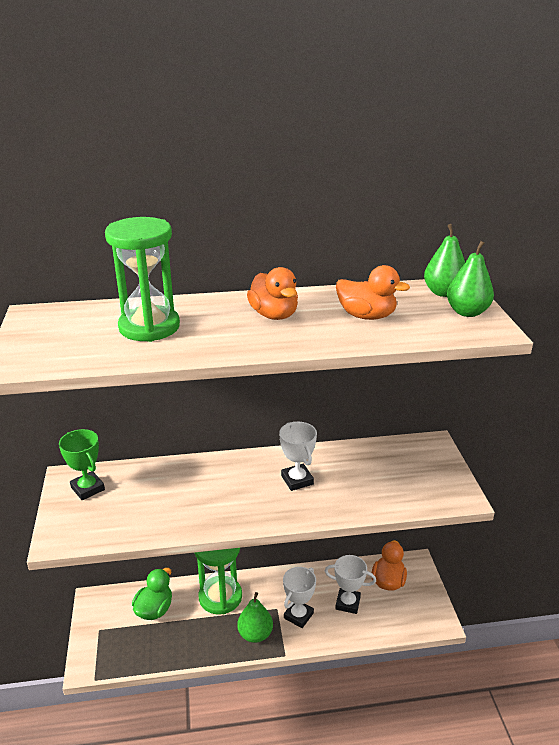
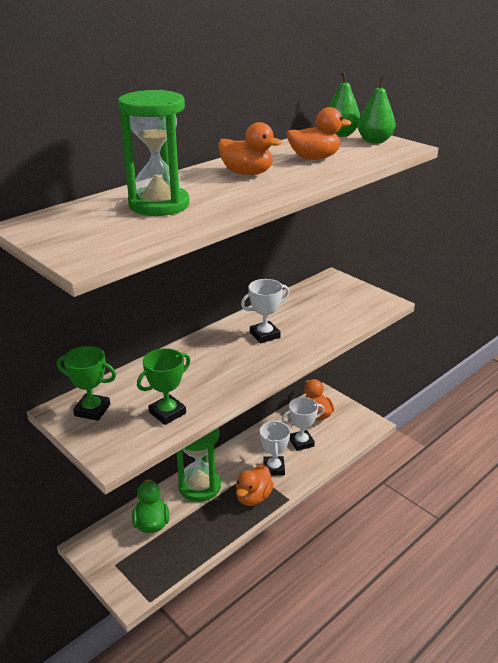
camera: 35 degrees left, 0 degrees up
green pear [237,592,273,643] -> orange duck [236,465,274,506]
white trophy [279,422,317,491] -> white trophy turned 60 degrees counterclockwise [241,279,290,343]
none -> green trophy [137,348,190,425]

